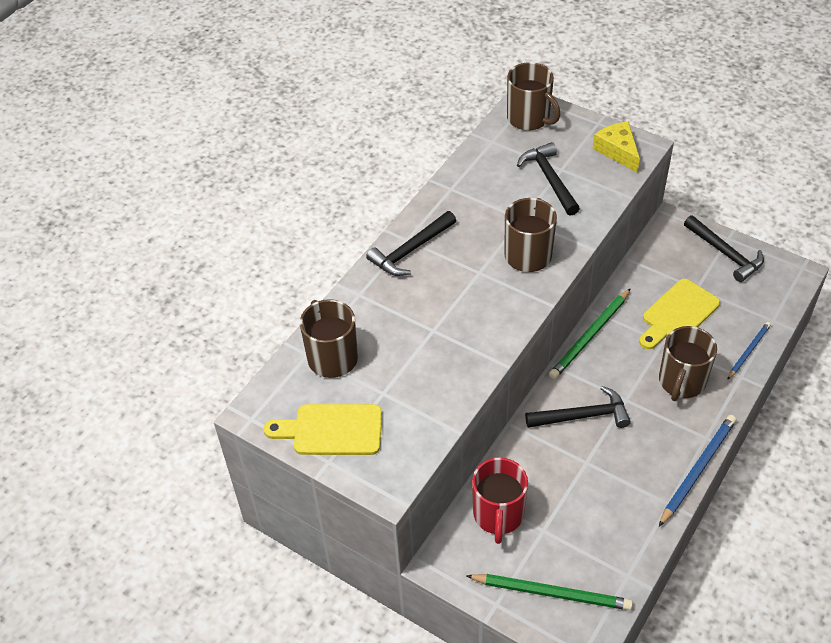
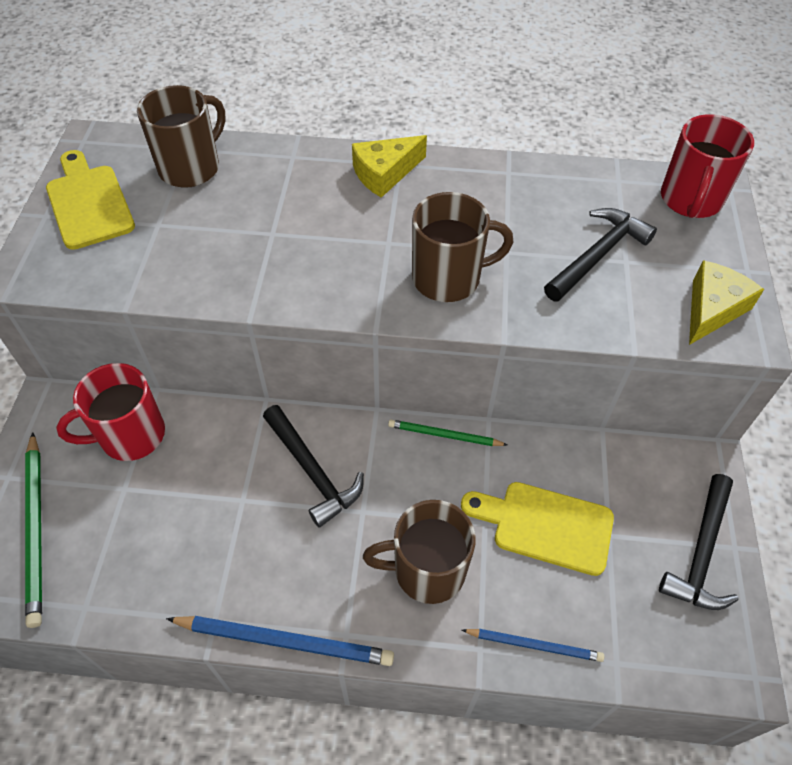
camera: 60 degrees right, 5 degrees up
black hammer [366,211,456,276] -> yellow cheese [352,135,427,198]
brown mug [507,62,560,131] -> red mug [661,114,754,218]
green pencil [549,288,631,379] -> green pencil [388,420,507,446], size x0.61

